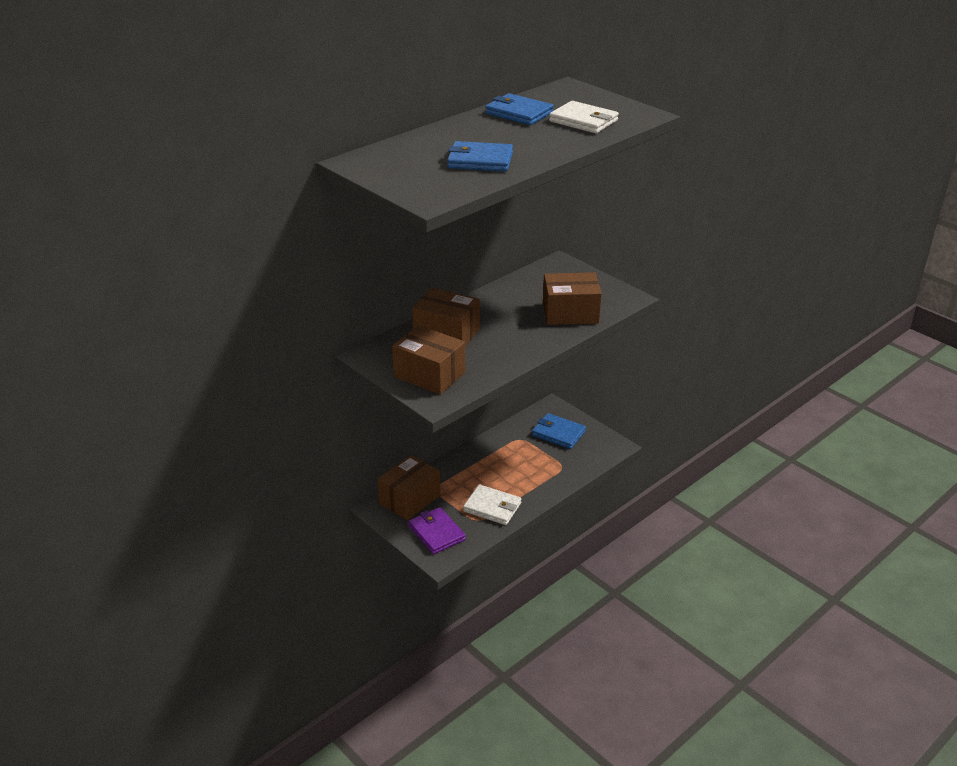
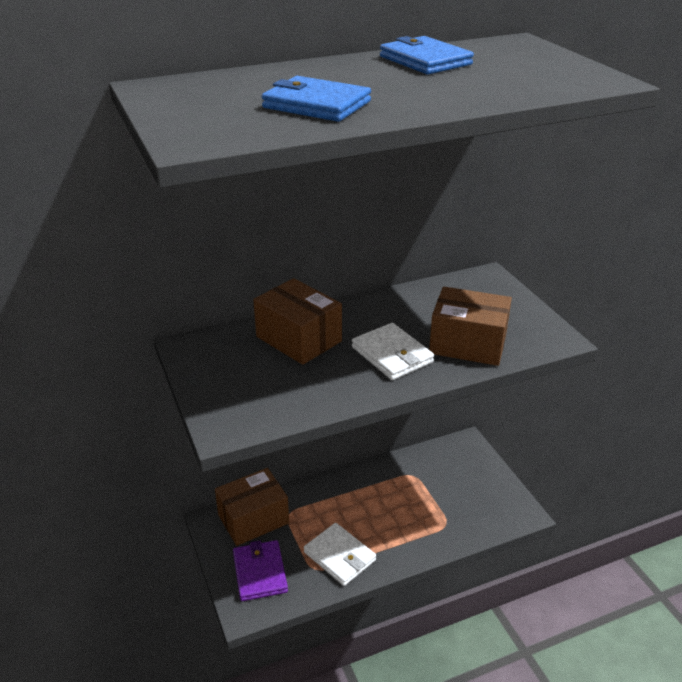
camera: 20 degrees right, 0 degrees up
brown box [392,325,465,395] -> none
blue wallet [532,413,586,449] -> none
white wallet [549,101,619,134] -> white wallet moved to [352,323,434,380]

